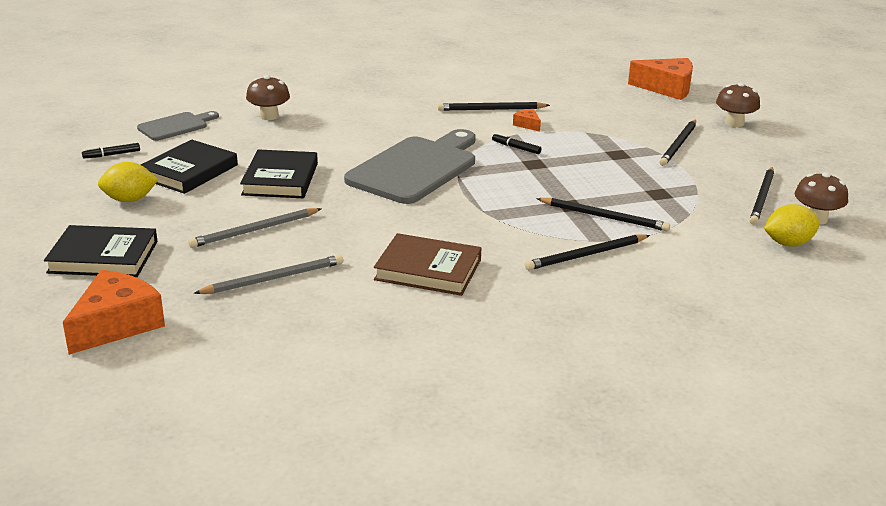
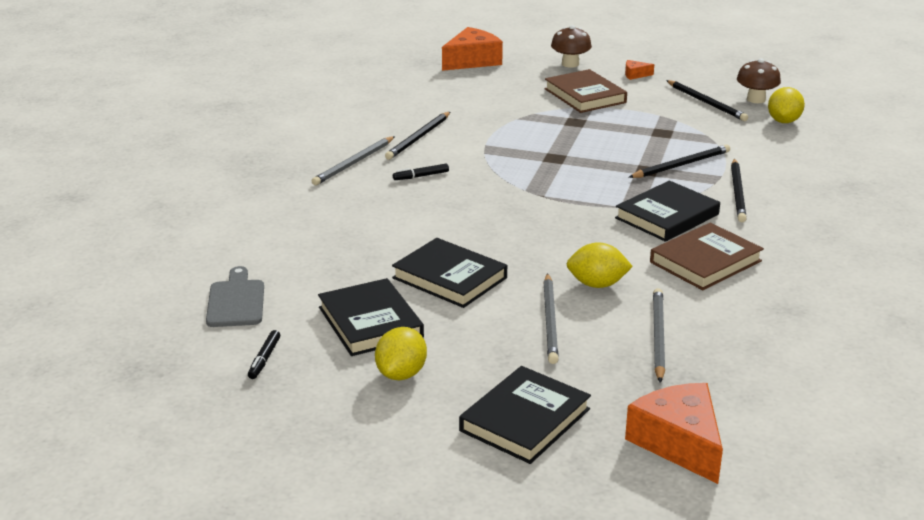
camera: 55 degrees left, 0 degrees up
brown mushroom [246,75,290,120] -> none
grey cutting board [344,129,476,204] -> none
black marker [492,133,541,154] -> black marker moved to [393,163,449,180]
orange cheese [513,109,541,132] -> orange cheese moved to [625,60,654,80]
black pencil [659,120,696,166] -> brown book [544,69,627,113]
none -> grey pencil [312,136,395,185]
none -> yellow lemon [567,242,633,288]
none -> black book [615,181,720,242]

